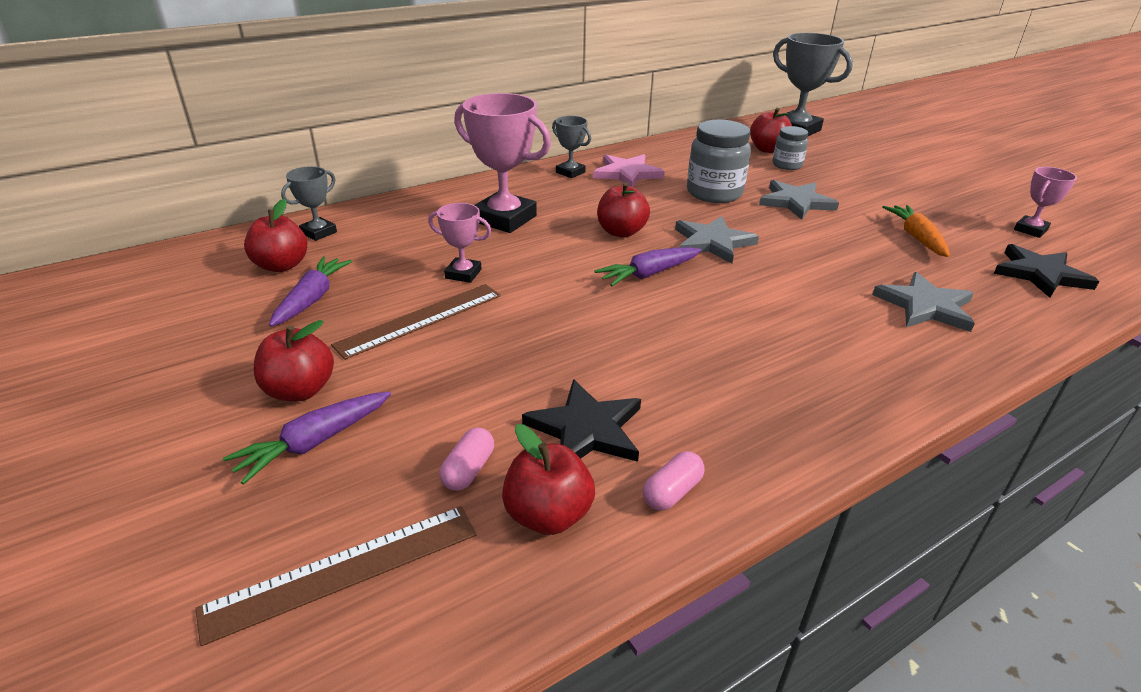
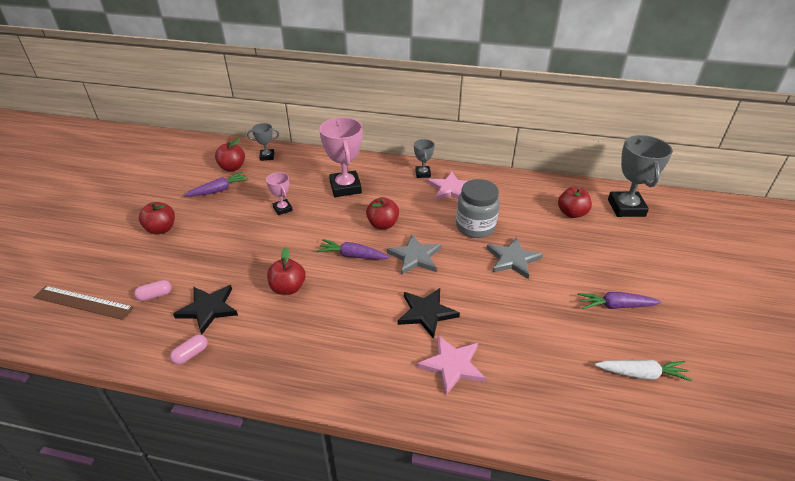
camera: 45 degrees right, 5 degrees up
purple carrot [223,392,391,485] -> purple carrot moved to [577,292,661,309]
brown ruler [331,284,501,360] -> none
red apple [502,424,595,535] -> red apple moved to [267,247,306,295]
pink capsule [643,451,705,511] -> pink capsule turned 45 degrees counterclockwise [170,334,208,365]
grey jar [772,126,808,170] -> none
grey star [872,272,975,332] -> pink star [417,335,486,395]
orange carrot [882,205,950,257] -> none
black star [994,244,1099,298] -> black star moved to [398,288,460,339]
pink trophy [1014,167,1077,238] -> white carrot [595,360,693,381]

